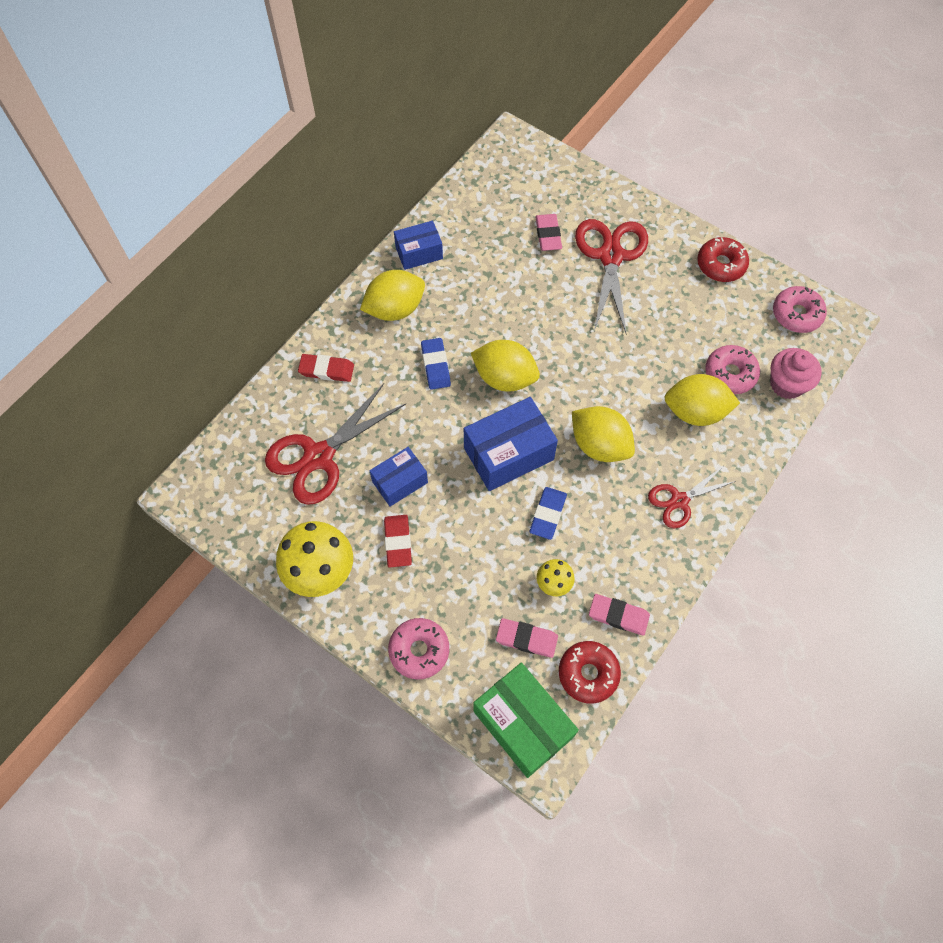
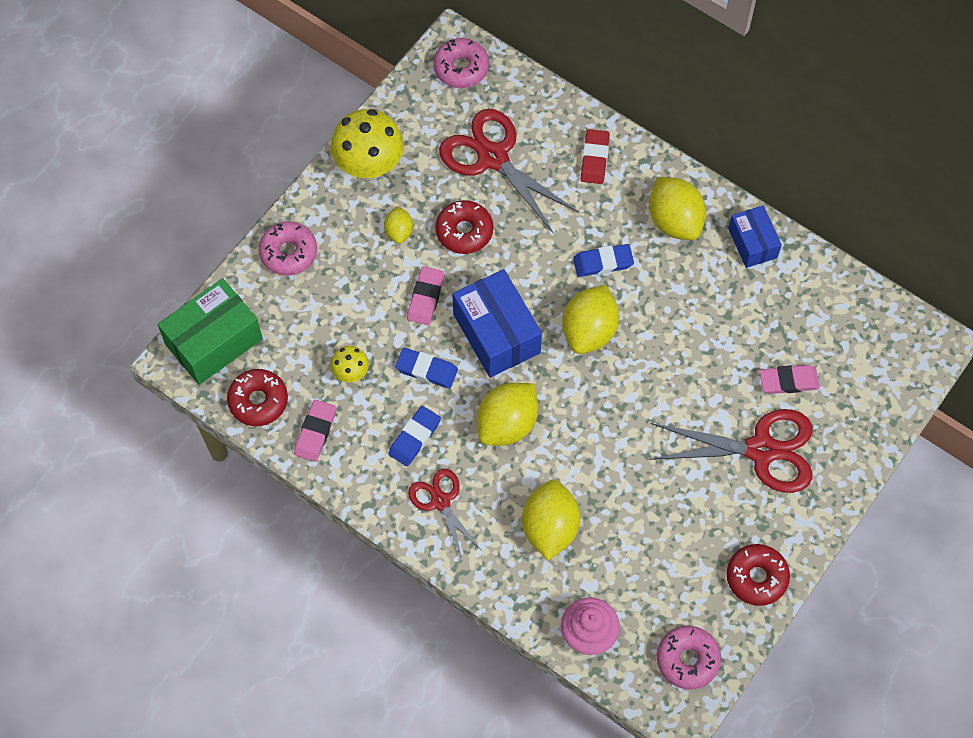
camera: 90 degrees right, 0 degrees up
blue box [369,447,428,507] -> red donut [435,200,493,254]
red eraser [384,515,412,567] -> yellow lemon [384,206,413,244]
pink eraser [496,618,558,658] -> pink eraser moved to [407,266,444,325]
pink donut [705,345,760,394] -> pink donut moved to [433,38,489,88]
none -> blue eraser [388,406,441,466]

